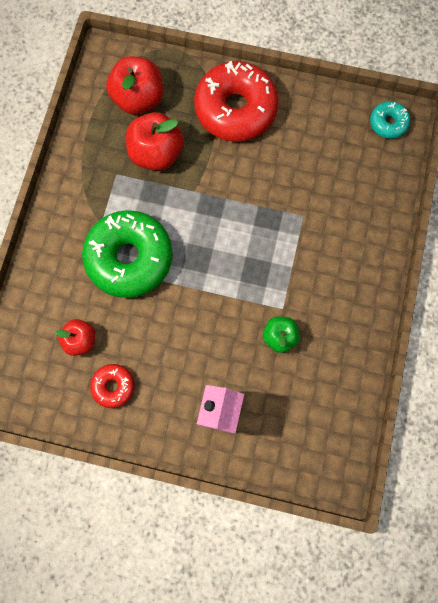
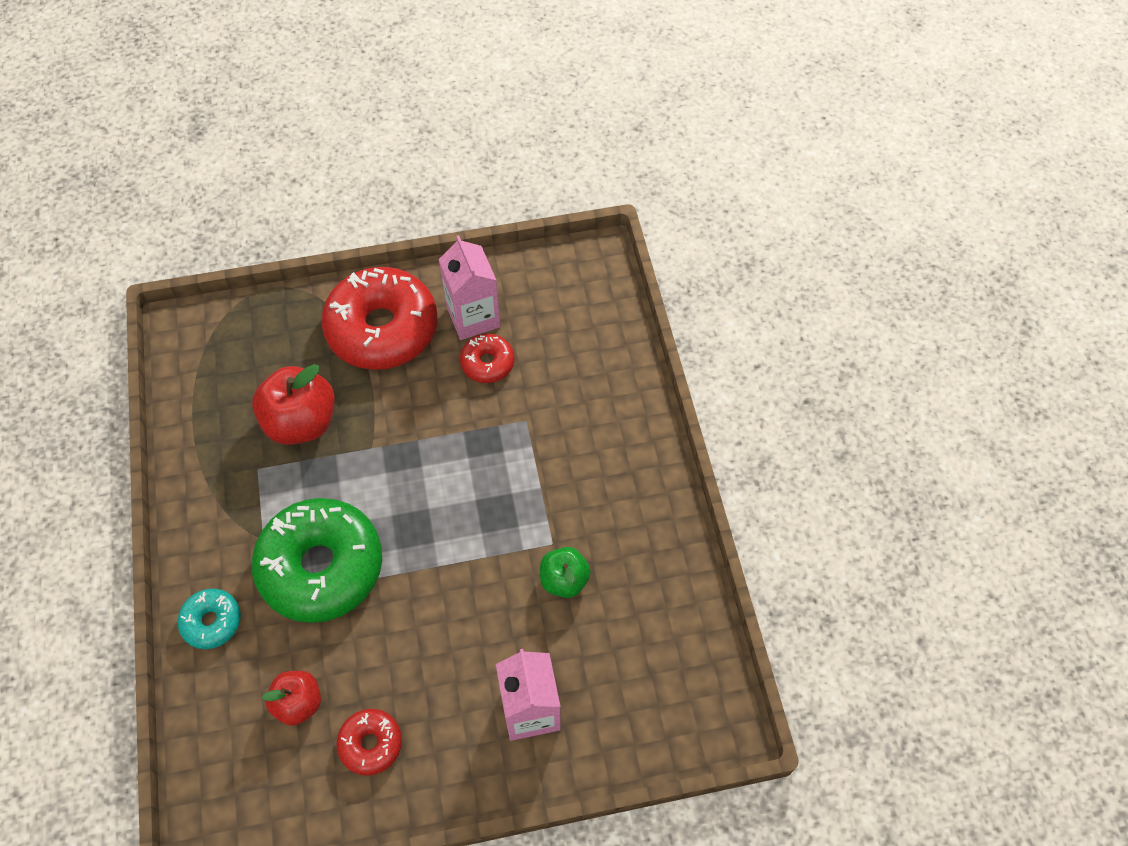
camera: 25 degrees left, 15 degrees down
red apple [106,56,163,115] -> none
turquoise donut [370,101,410,139] -> turquoise donut moved to [177,589,241,649]
none -> pink carton [439,235,501,340]
none -> red donut [460,334,515,383]

